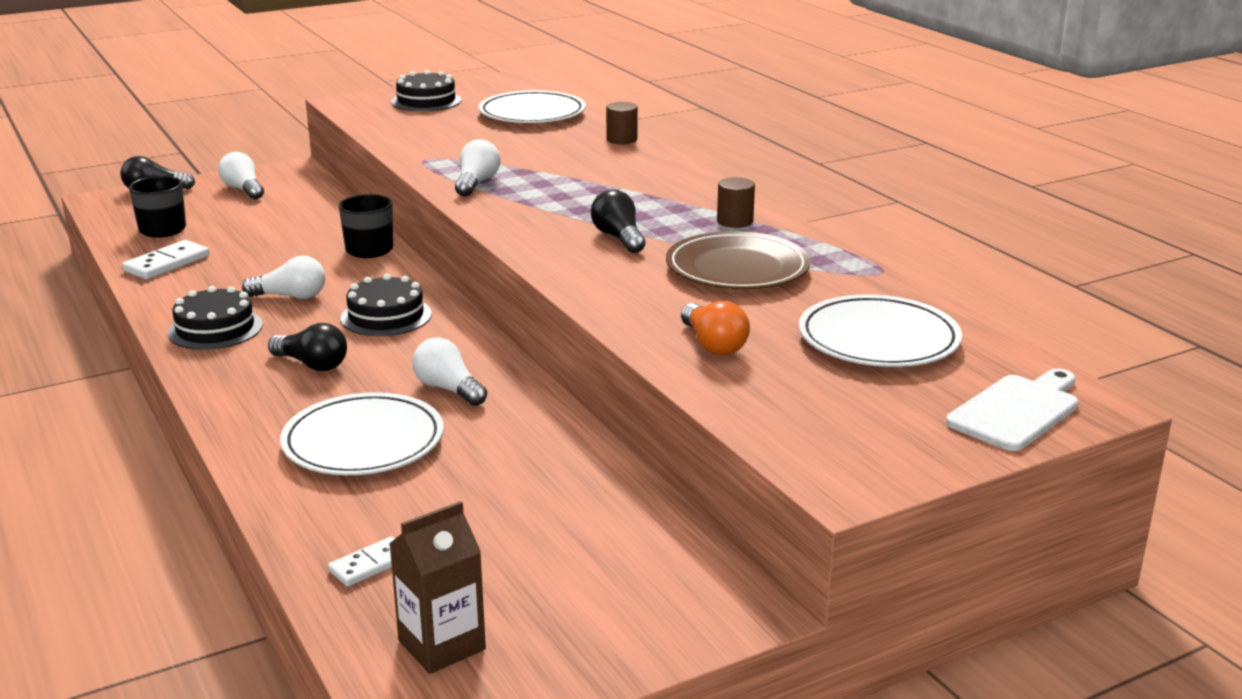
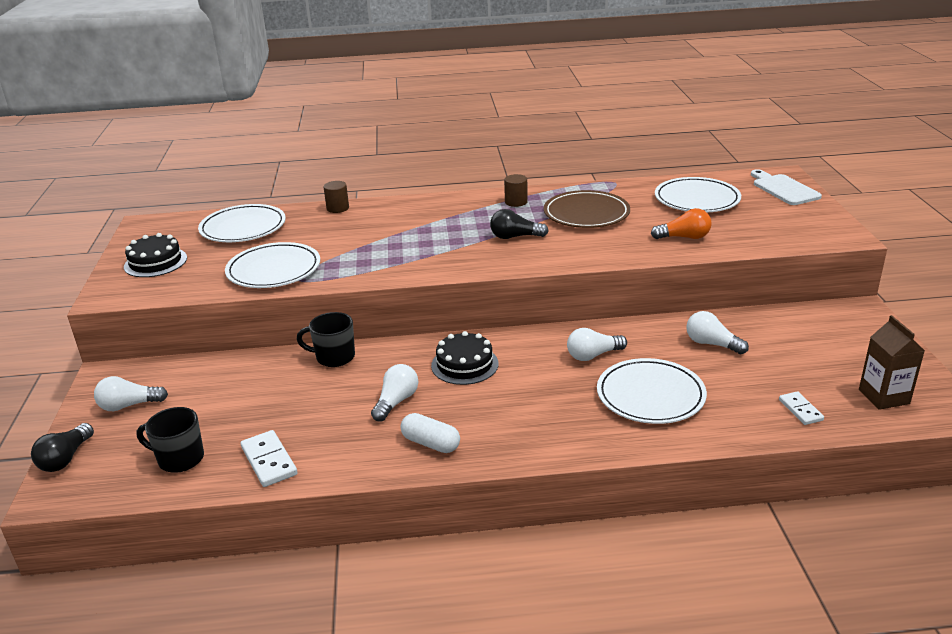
camera: 65 degrees left, 5 degrees up
black cake [168,286,263,350] -> white capsule [401,413,460,453]
black light bulb [268,323,347,371] -> none
white light bulb [455,139,500,197] -> white light bulb moved to [686,311,749,354]
none -> white plate [225,242,320,288]

